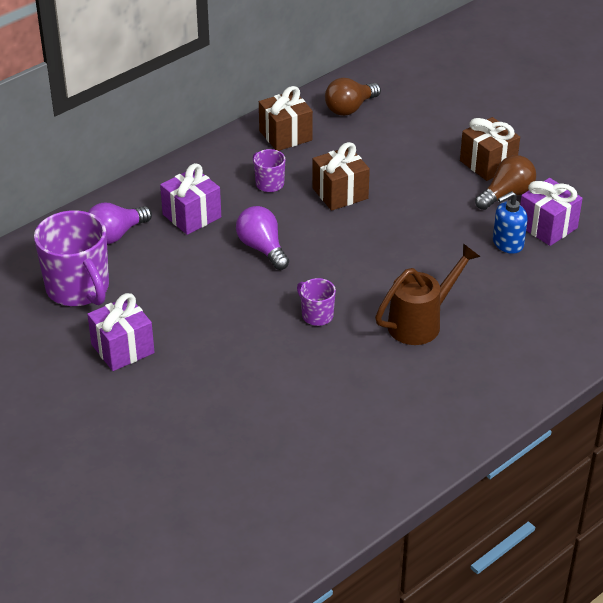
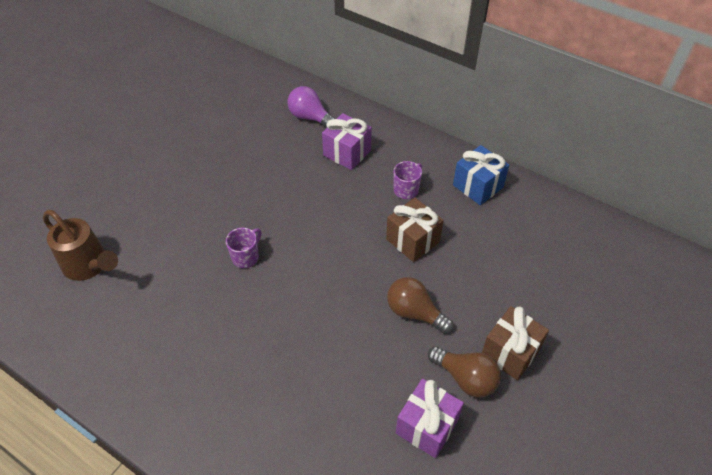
camera: 75 degrees right, 10 degrees up
purple mug [34,210,109,306] -> none
purple gift [87,293,154,371] -> none
purple light bulb [236,206,289,270] -> none
brown gift [259,86,313,151] -> blue gift [453,145,509,205]
brown light bulb [325,78,381,116] -> brown light bulb moved to [387,277,453,334]
brown watering can [375,243,480,345] -> brown watering can moved to [43,210,118,281]
blue soap dispenser [493,191,528,254] -> none

